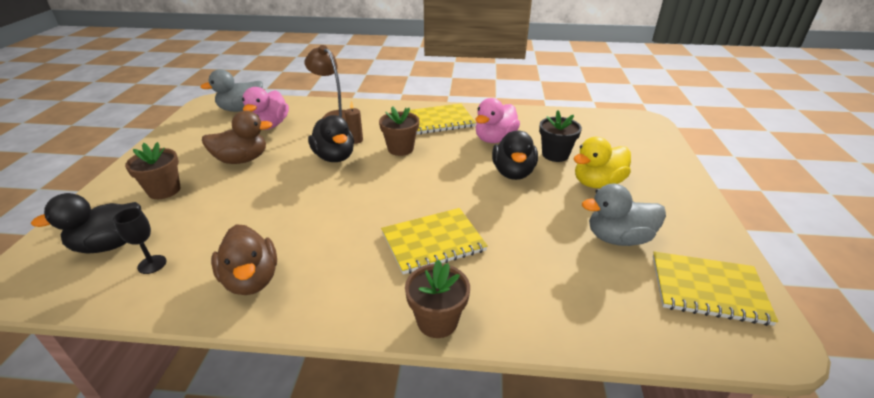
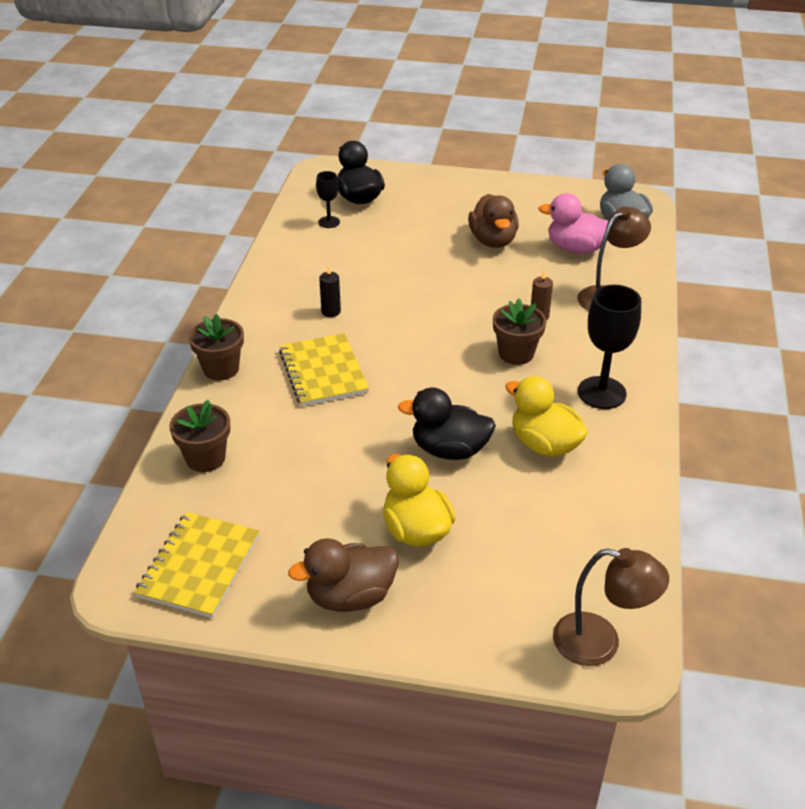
camera: 95 degrees right, 5 degrees up
brown flower pot [125,142,180,199] -> brown flower pot moved to [169,400,230,472]
brown duck [211,224,277,295] -> brown duck moved to [288,538,399,612]
black duck [308,115,354,162] -> none
yellow notebook [409,103,476,135] -> black goblet [578,285,641,409]
pink duck [476,98,520,143] -> yellow duck [505,376,588,457]
black flower pot [539,110,582,162] -> none
grey duck [582,183,666,246] -> none
none -> black candle [319,265,341,317]
none -> brown lamp [553,548,669,666]

